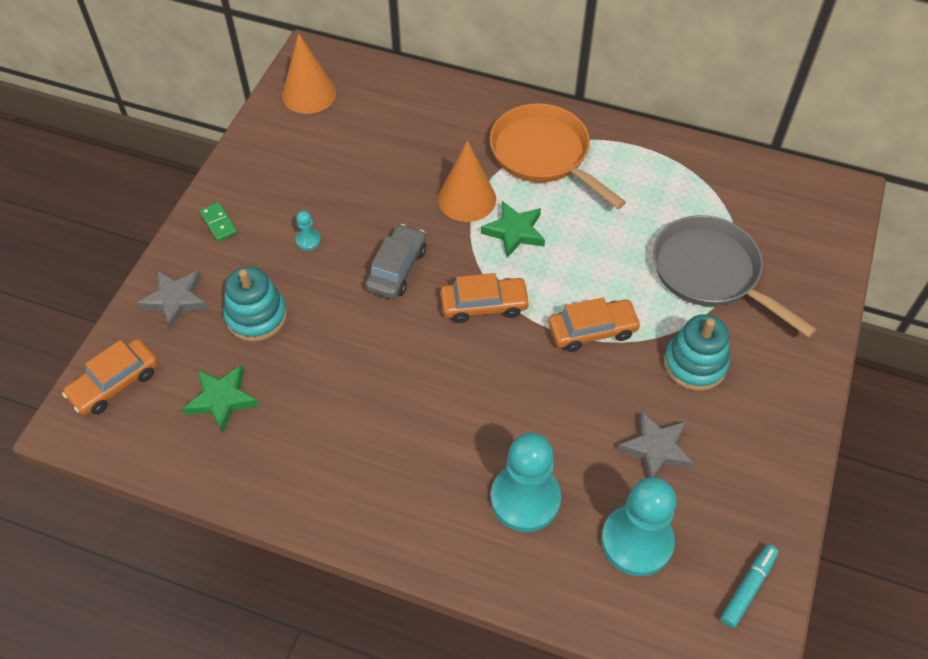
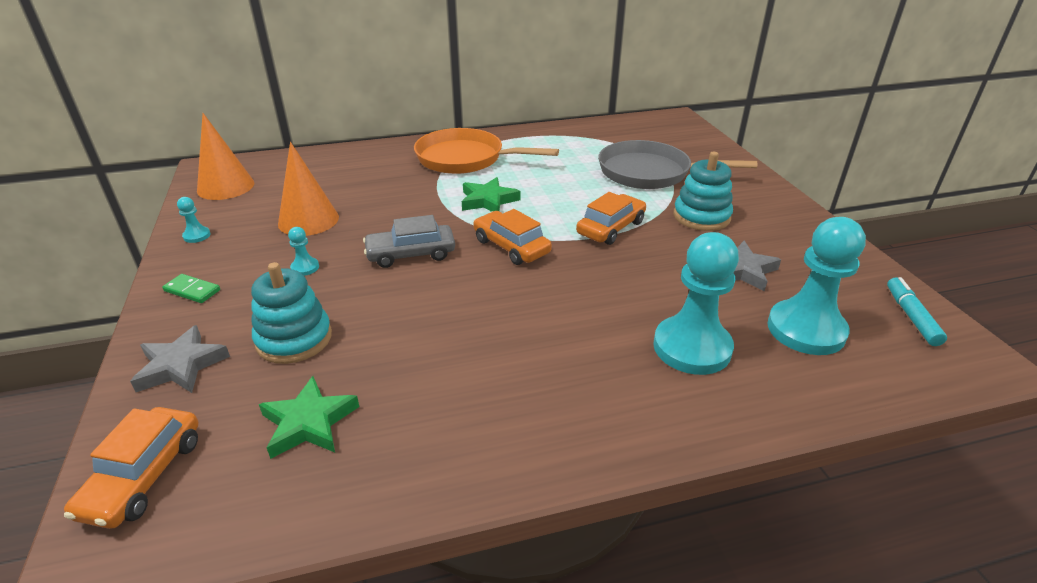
camera: 35 degrees left, 20 degrees down
grey car [365,224,426,299] -> grey car turned 90 degrees counterclockwise [363,215,455,268]
orange cone [438,140,496,222] -> orange cone moved to [278,142,339,236]
orange car [440,273,530,323] -> orange car turned 90 degrees counterclockwise [473,209,552,265]
none -> turquoise pawn [177,197,211,243]

